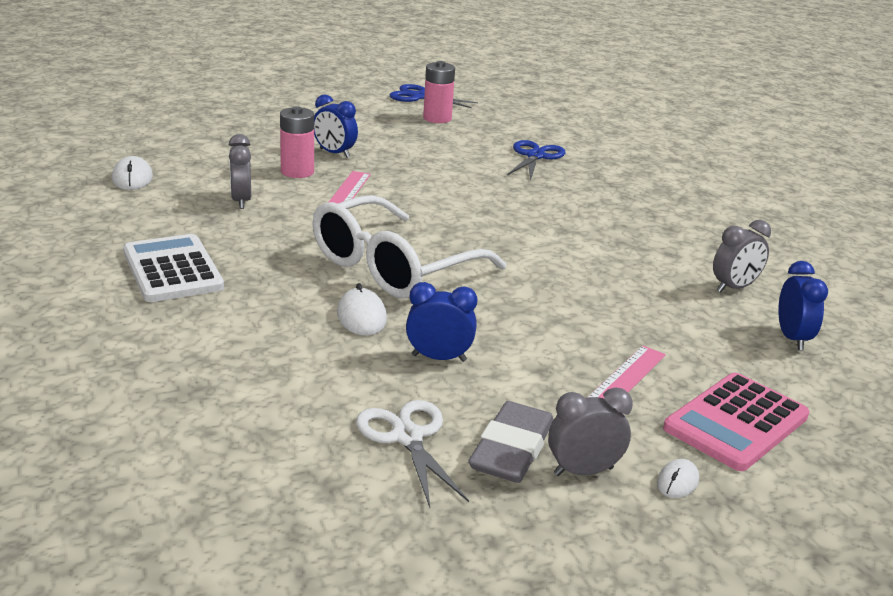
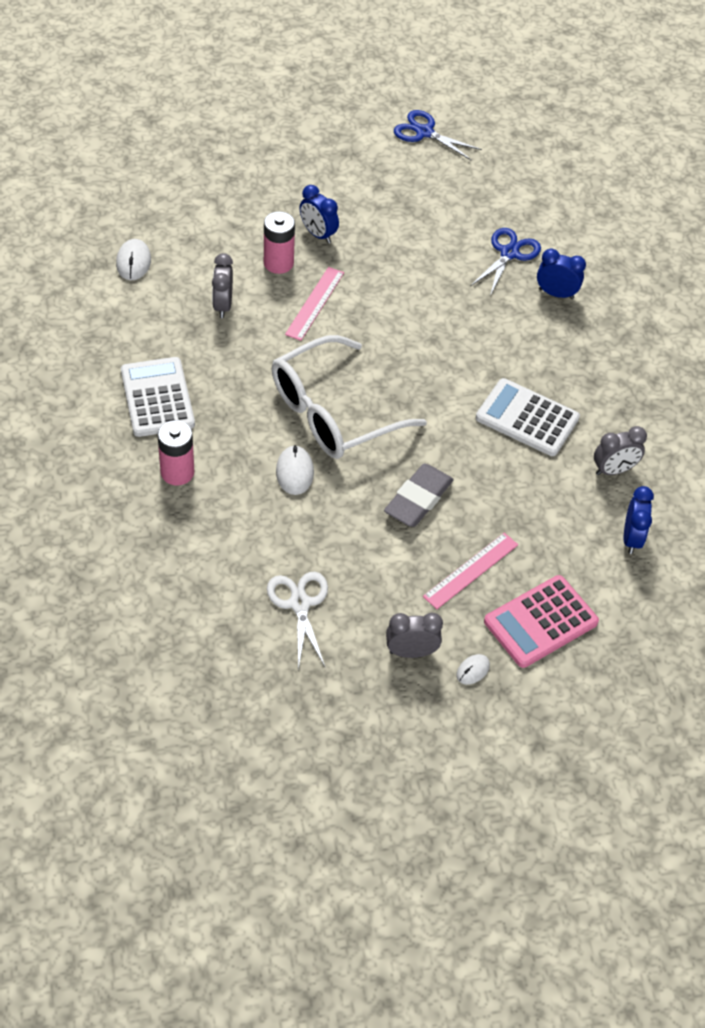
camera: 10 degrees right, 25 degrees up
blue clock [406,282,477,362] -> blue clock moved to [537,249,586,299]
pink battery [423,61,455,123] -> pink battery moved to [158,420,194,485]
grey eraser [468,401,554,483] -> grey eraser moved to [384,464,454,527]
none -> white calculator [476,378,580,456]

